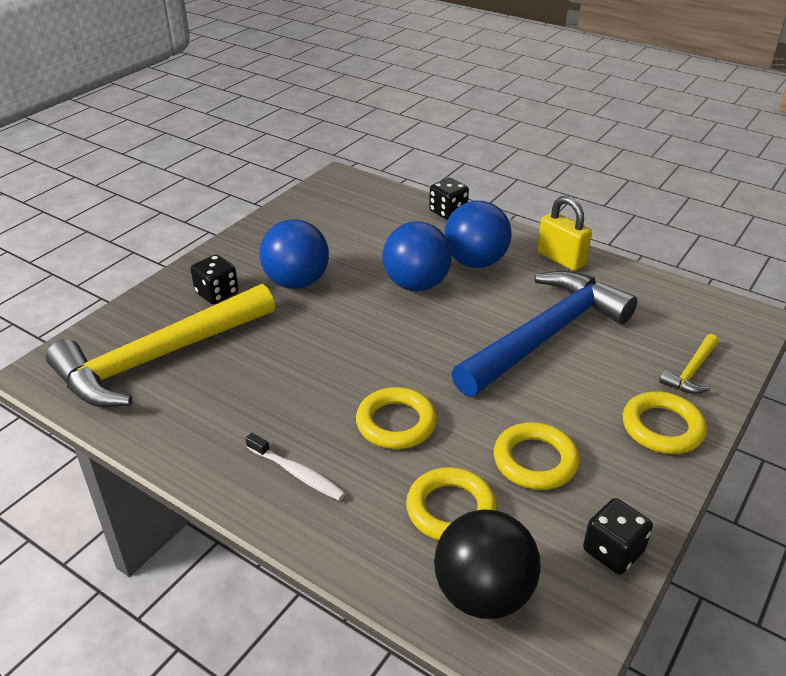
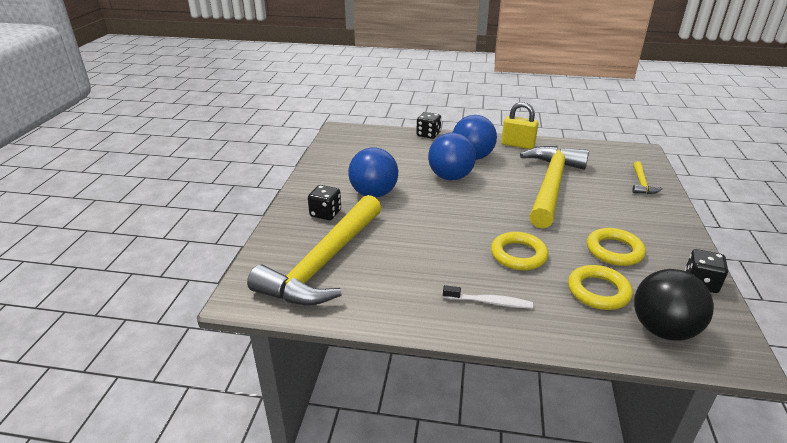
camera: 25 degrees left, 5 degrees down
blue hammer [451,271,637,396] -> yellow hammer [520,146,589,228]
yellow ring [623,391,707,454] -> none

